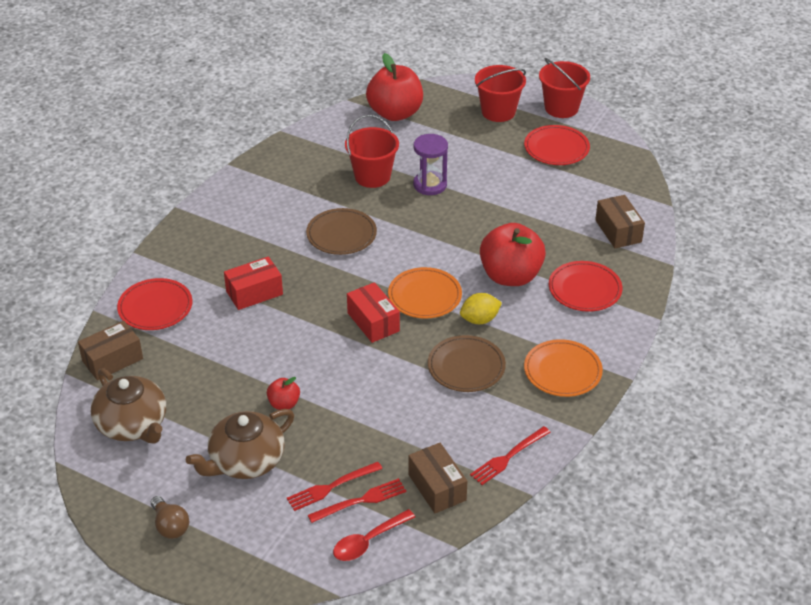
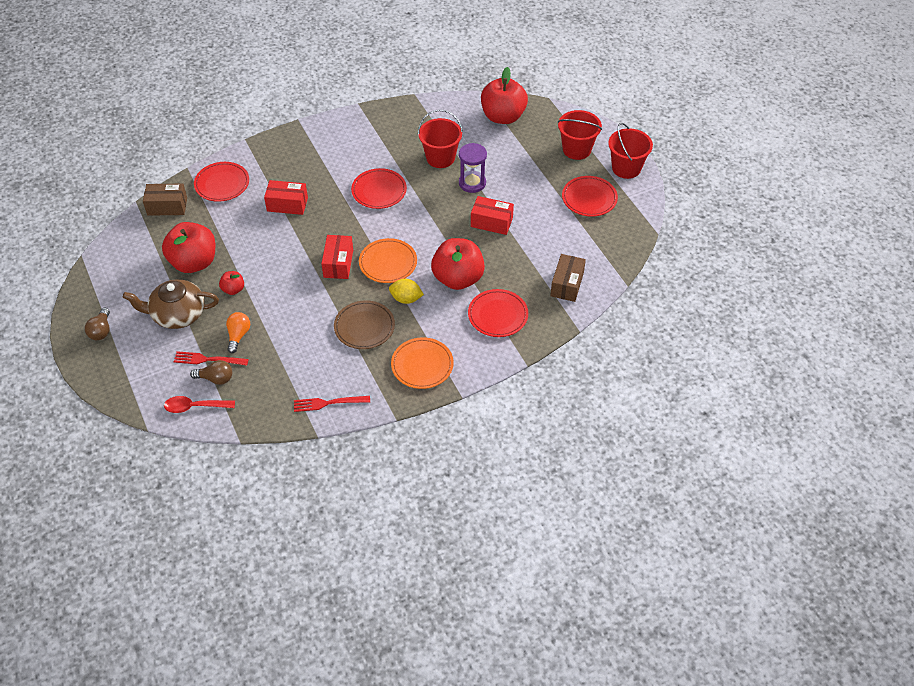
camera: 35 degrees right, 10 degrees up
brown teapot [91,368,166,443] -> none
brown plate [306,208,377,255] -> red plate [351,168,407,209]
red fork [308,478,406,523] -> brown light bulb [190,360,232,385]
brown box [408,443,467,513] -> none
none -> red apple [162,222,215,273]
none -> orange light bulb [226,312,250,353]
none -> red box [471,196,514,235]

